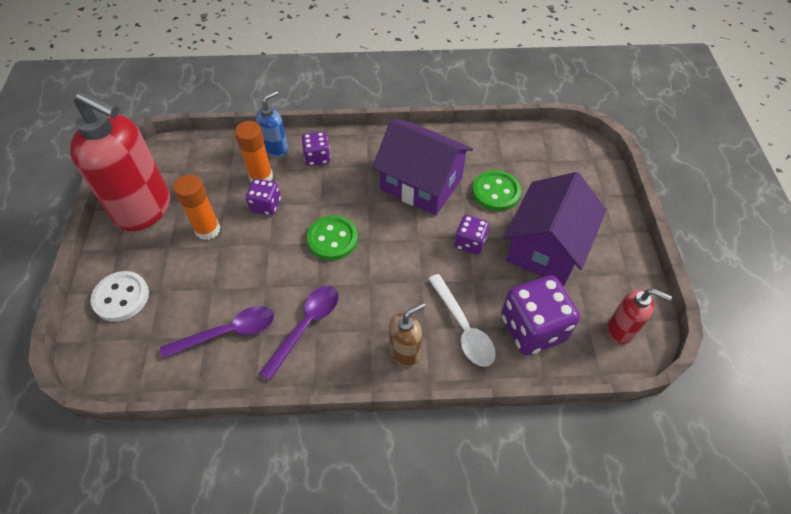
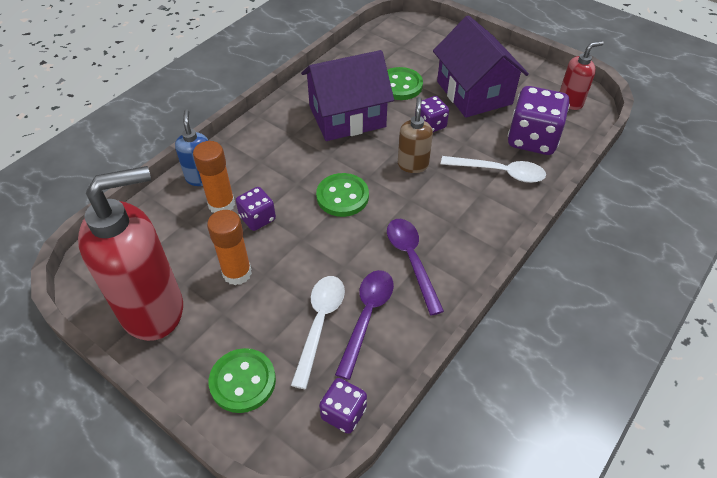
camera: 50 degrees left, 5 degrees down
white button [90,271,149,322] -> green button [209,348,276,413]
purple dice [301,132,331,166] -> purple dice moved to [319,378,367,434]
brown soap dispenser [389,302,426,366] -> brown soap dispenser moved to [398,97,433,173]
none -> white spoon [291,276,345,389]

